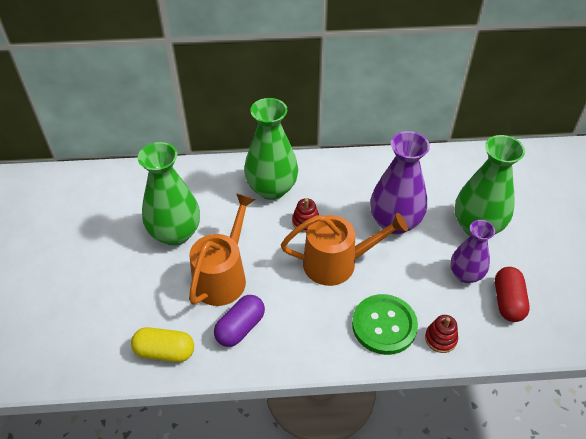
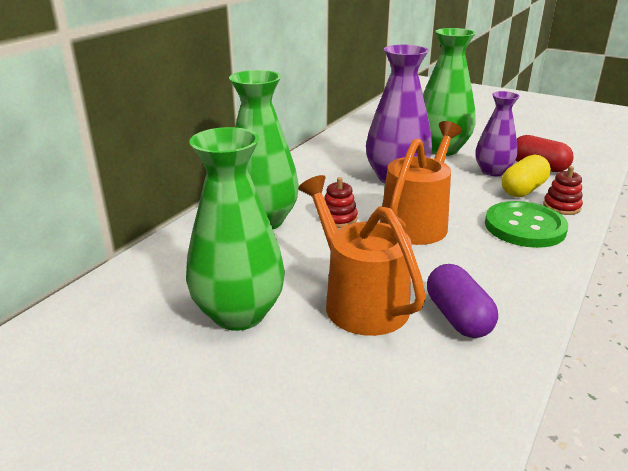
camera: 55 degrees left, 20 degrees down
yellow capsule [131,327,194,362] -> yellow capsule moved to [502,155,551,197]

